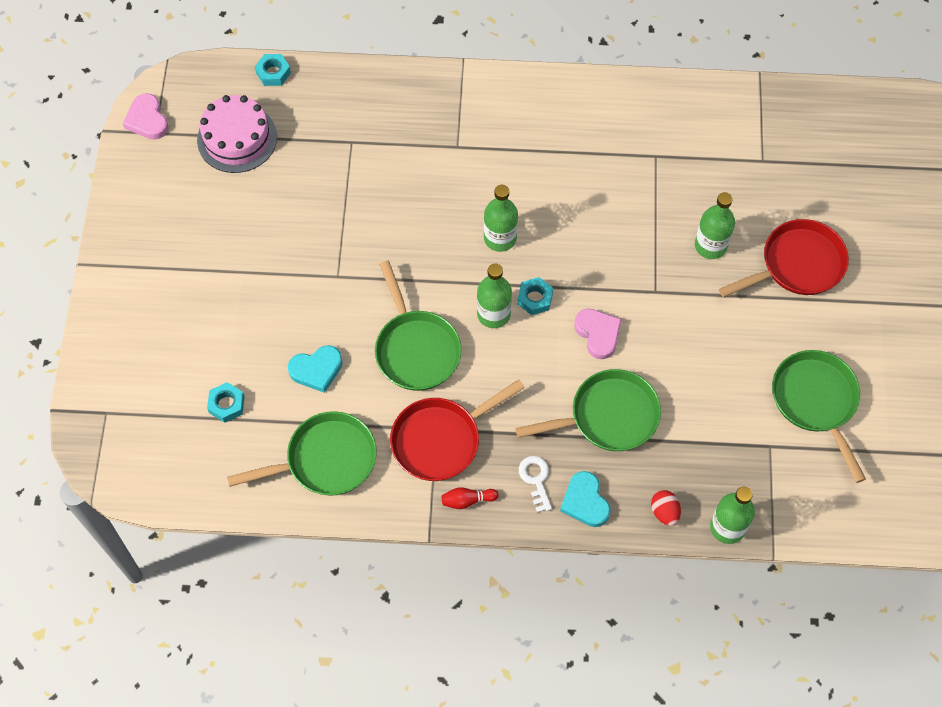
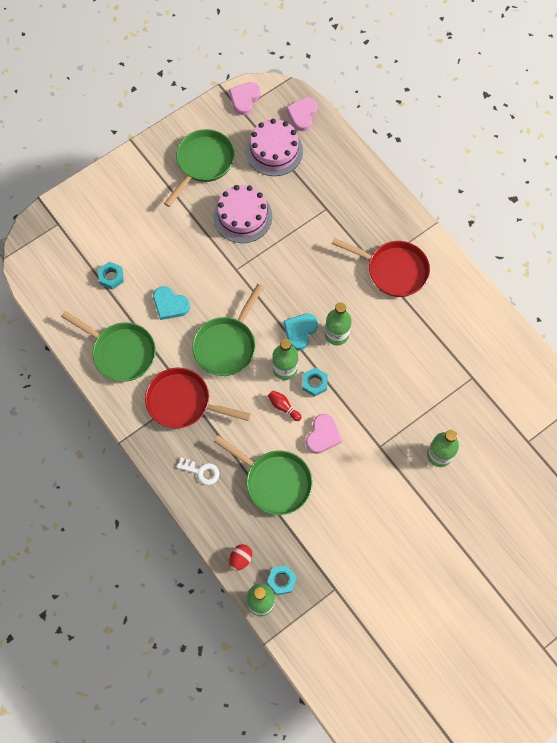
camera: 50 degrees right, 5 degrees up
turquoise nut [255,54,291,86] -> turquoise nut moved to [267,565,297,595]
red bowling pin [442,487,499,509] -> red bowling pin moved to [268,390,302,421]
white key [519,456,552,513] -> white key turned 75 degrees clockwise [177,457,219,485]
turquoise heart [560,471,611,527] -> turquoise heart moved to [284,313,318,351]
red pan [719,219,849,297] -> red pan moved to [332,238,430,297]
green pan [772,350,866,483] -> green pan moved to [164,129,235,207]
none -> pink cake [213,185,272,243]
none -> pink heart [286,97,318,131]

